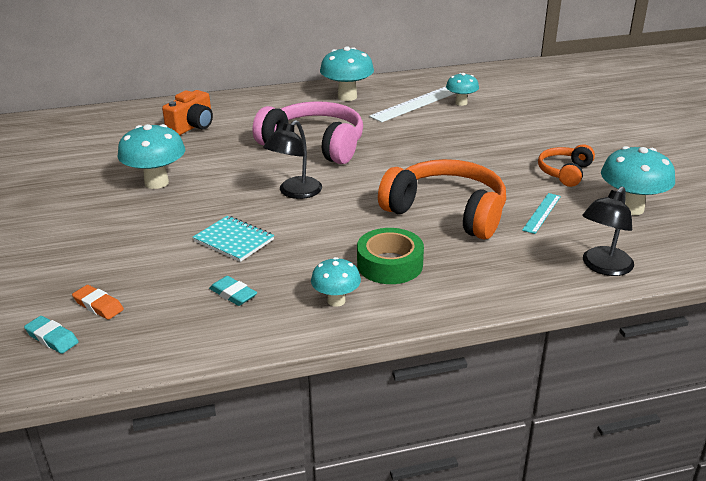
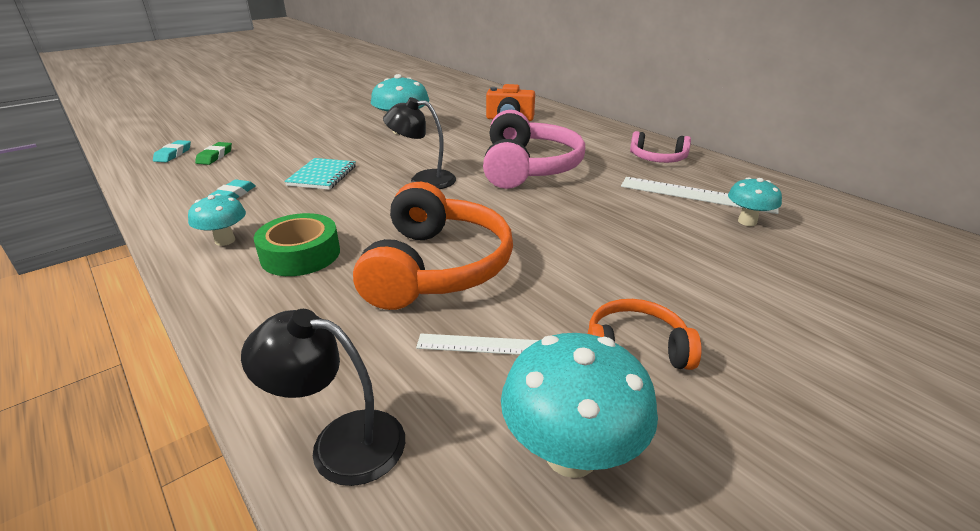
camera: 65 degrees right, 0 degrees up
orange eraser [72,285,124,320] -> green eraser [195,142,232,165]
turquoise mushroom [320,46,374,101] -> pink headphones [630,131,691,163]
turquoise ruler [522,193,561,234] -> white ruler [416,334,539,355]

